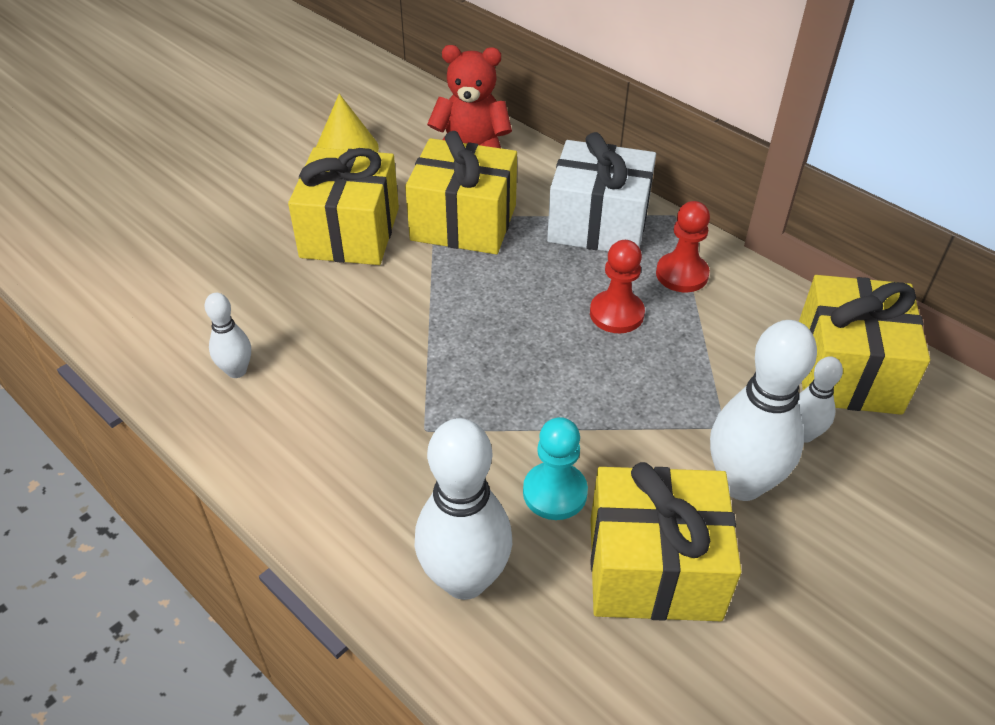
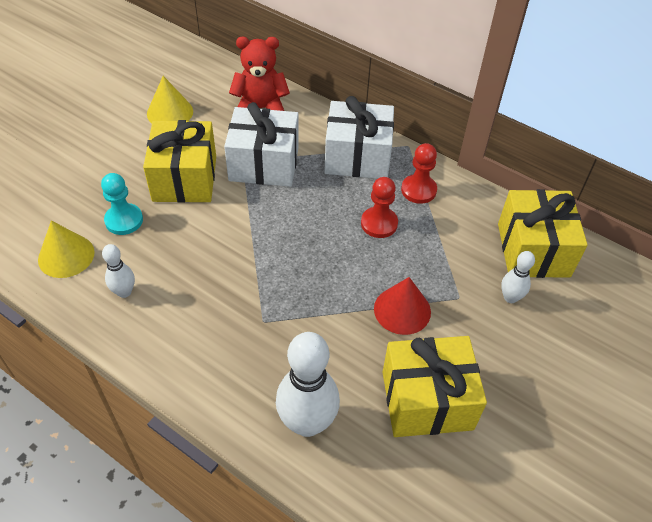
camera: 10 degrees left, 5 degrees up
yellow gift [405,131,517,254] -> white gift [224,102,299,187]
turquoise pawn [523,417,588,520] -> turquoise pawn moved to [101,173,143,235]
white bowling pin [710,320,817,501] -> none
none -> yellow cone [38,221,95,278]
none -> red cone [374,277,431,335]

